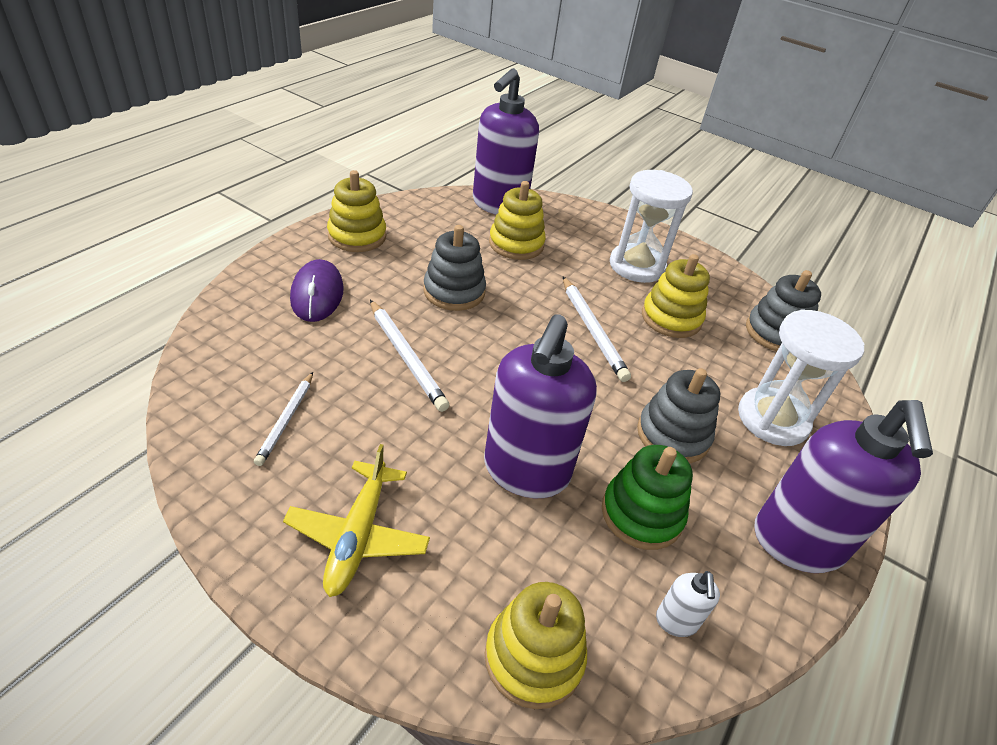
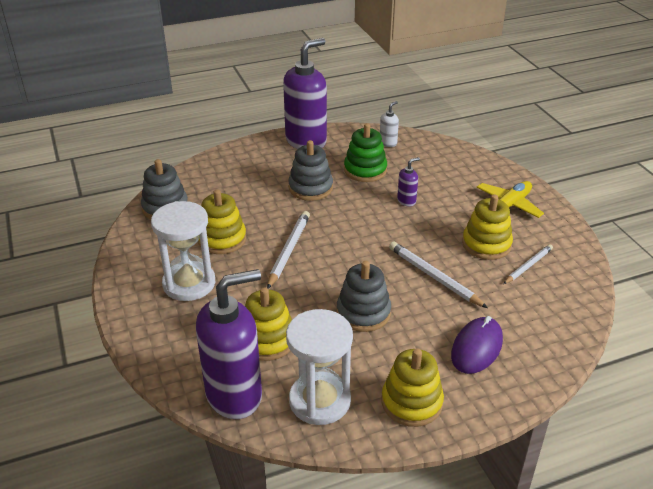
camera: 140 degrees left, 5 degrees down
white pencil [370,300,449,412] -> white pencil turned 45 degrees counterclockwise [389,241,488,308]
purple soap dispenser [484,314,597,498] -> purple soap dispenser [397,157,420,207], size x0.42
yellow stacking toy [485,582,587,709] -> yellow stacking toy moved to [462,194,513,260]
white hourglass [738,309,864,446] -> white hourglass moved to [286,309,353,425]

